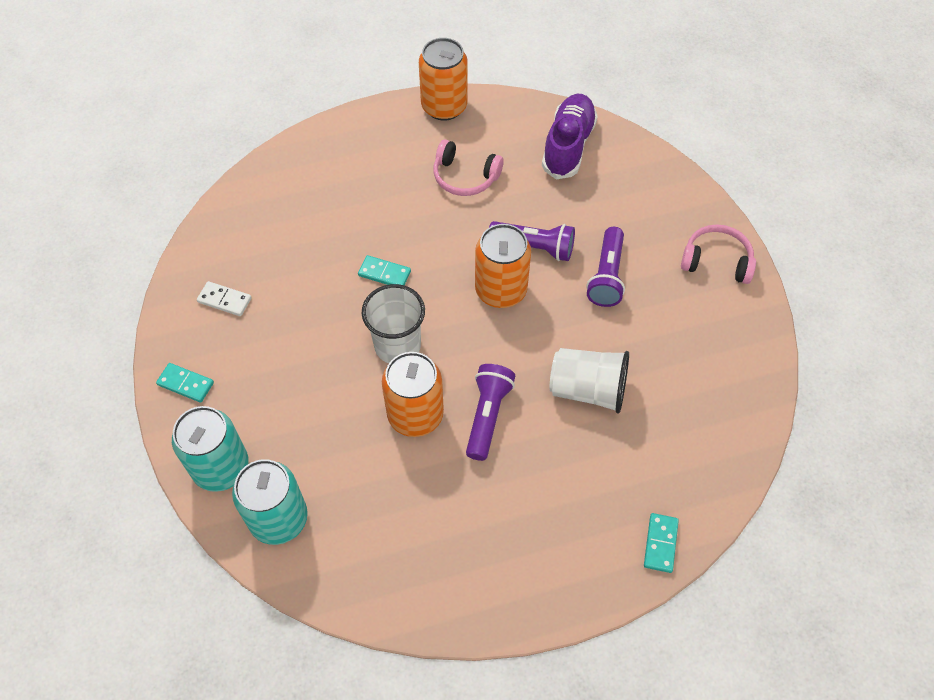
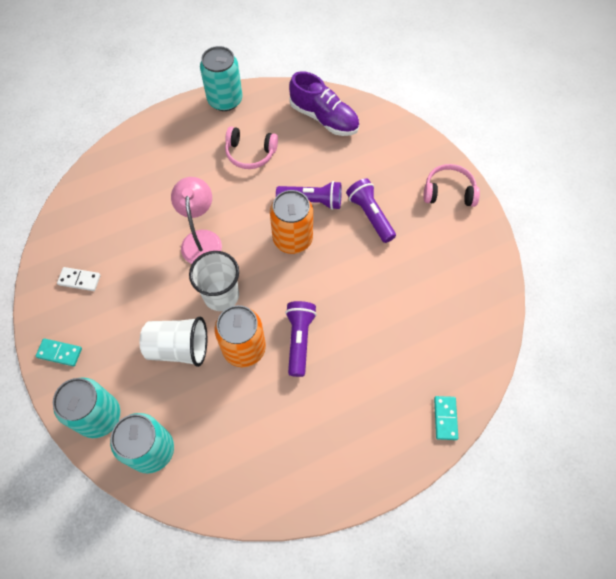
camera: 10 degrees left, 5 degrees up
turquoise domino [358,255,411,285] -> pink lamp [171,177,222,264]
orange can [419,38,468,121] -> turquoise can [200,46,243,111]
purple shoe [542,94,598,180] -> purple shoe turned 120 degrees clockwise [289,71,359,136]
white cup [550,348,629,413] -> white cup moved to [140,317,207,367]
purple flashlight [586,227,625,307] -> purple flashlight turned 150 degrees clockwise [346,178,396,243]

